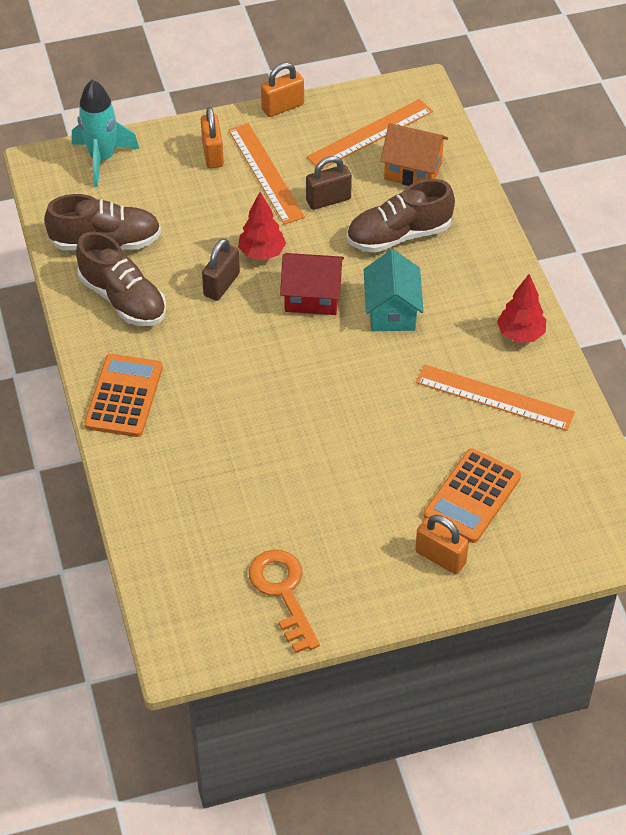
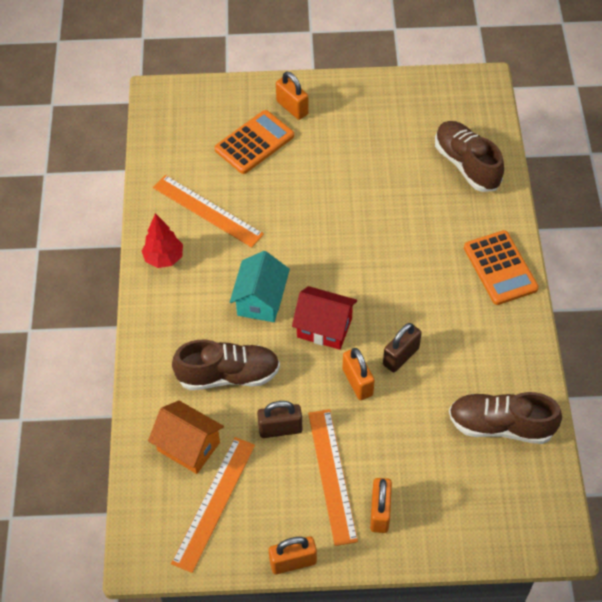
camera: 165 degrees left, 5 degrees up
turquoise rocket [72,79,139,187] -> none
brown shoe [76,232,166,326] -> brown shoe moved to [435,121,504,192]
orange calculator [84,354,163,437] -> orange calculator turned 45 degrees counterclockwise [464,230,539,305]
red tree [238,192,286,260] -> orange padlock [343,348,375,400]
orange key [249,549,320,653] -> none
orange ruler [307,99,433,169] -> orange ruler turned 45 degrees counterclockwise [171,437,255,573]

